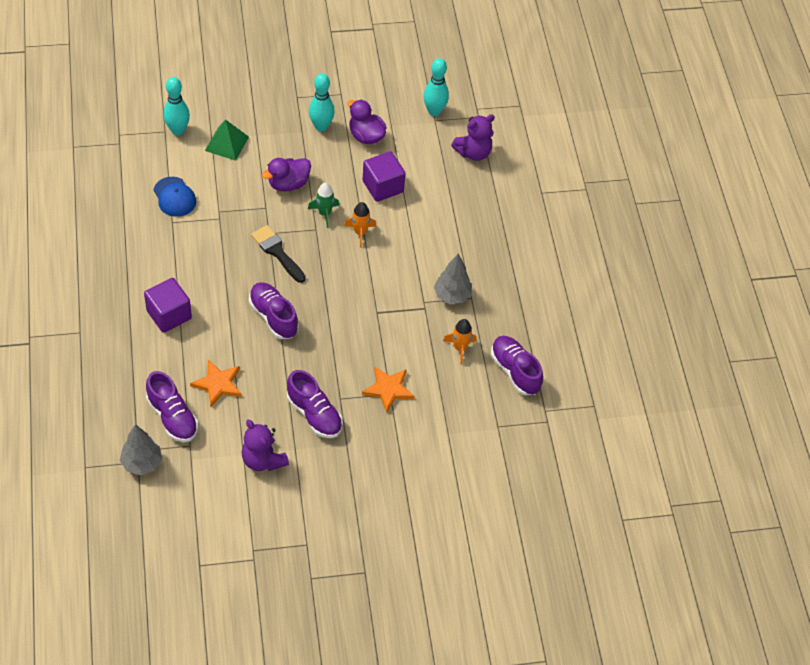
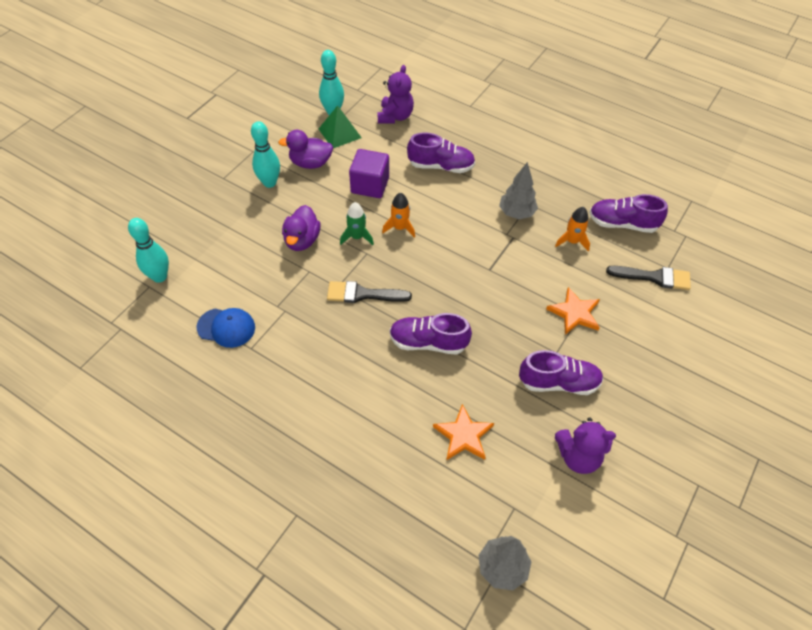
camera: 45 degrees left, 0 degrees up
purple cube [144,278,192,333] -> none
purple shoe [146,371,199,442] -> purple shoe moved to [407,133,475,173]
green pyramid [205,119,249,161] -> green pyramid moved to [319,105,362,148]
none -> black brush [606,266,691,290]

